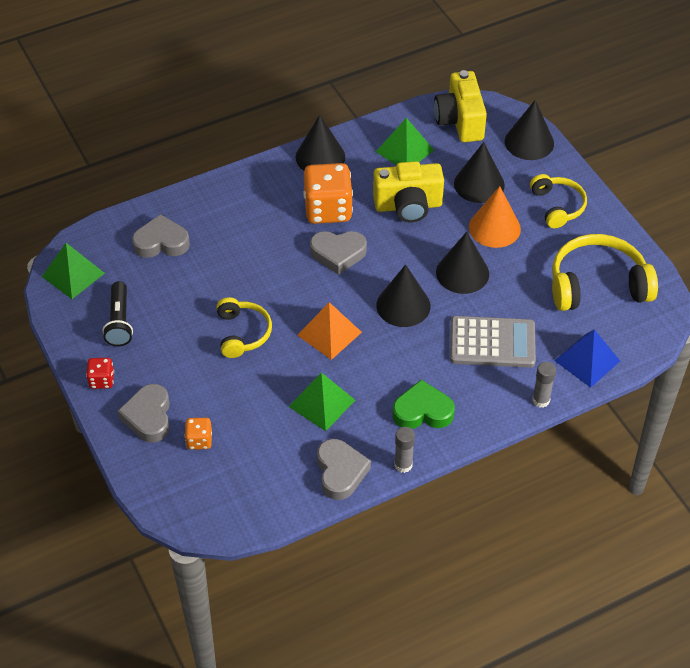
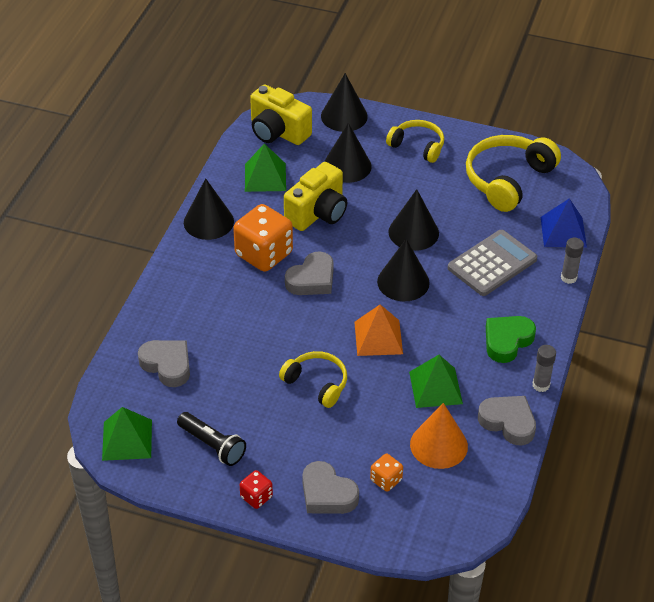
camera: 45 degrees left, 5 degrees down
grey heart [132,214,190,258] -> grey heart turned 90 degrees clockwise [138,340,190,387]
orange cone [469,186,521,248] -> orange cone moved to [410,403,468,469]

